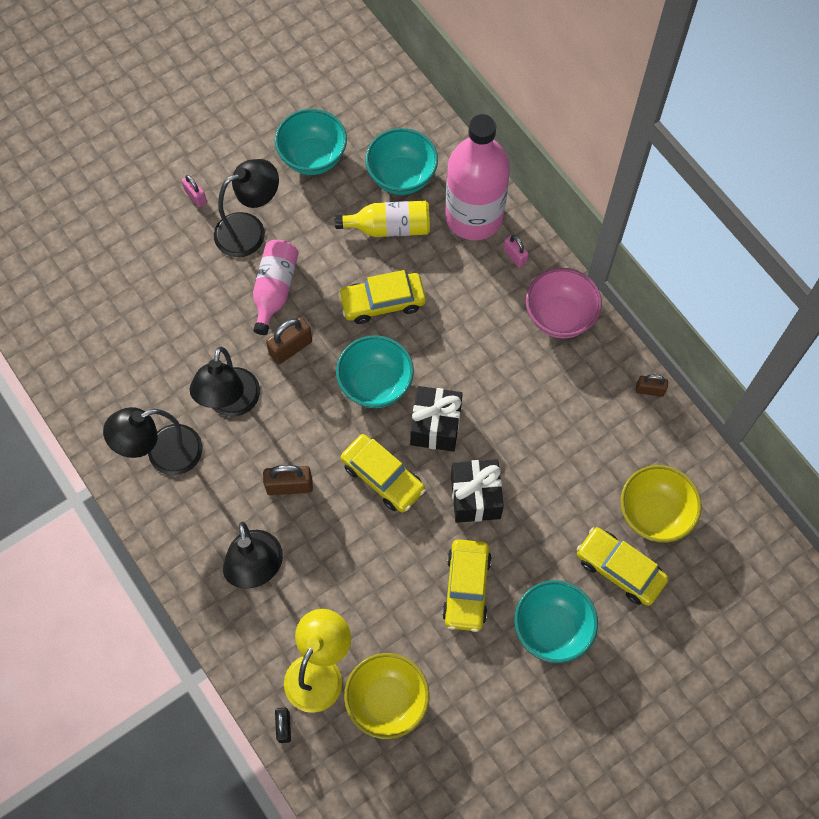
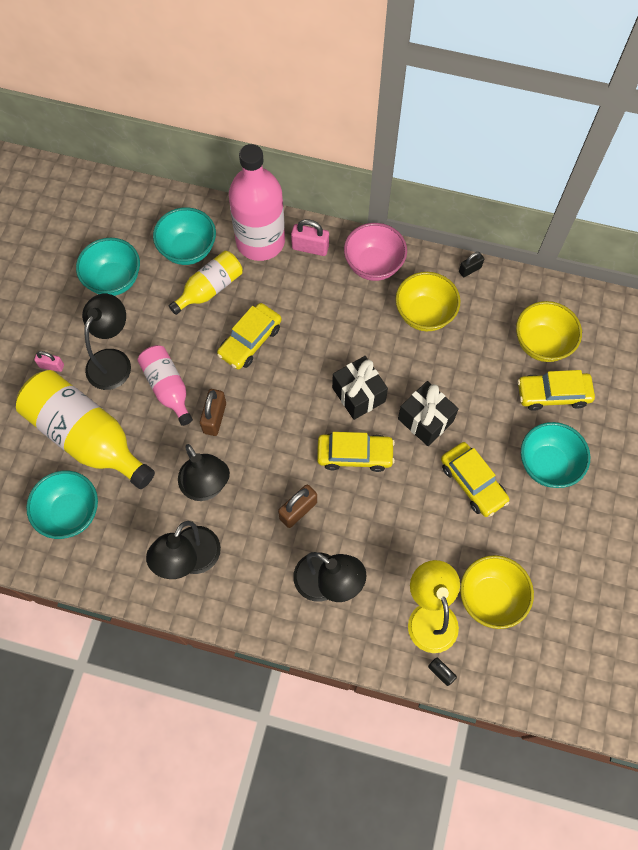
camera: 40 degrees left, 0 degrees up
turquoise bowl [336,335,414,408] -> turquoise bowl moved to [26,471,98,539]
pink padlock [503,235,529,268] -> pink padlock [291,219,329,256], size x1.56
brown padlock [636,375,668,397] -> black padlock [459,252,484,277]
none -> yellow bottle [16,370,155,489]
none -> yellow bowl [395,272,460,331]

